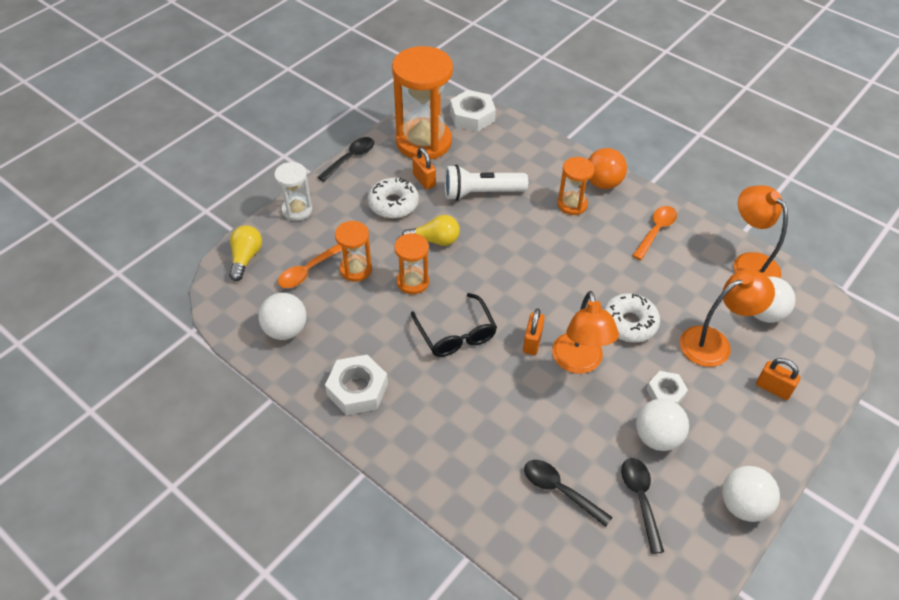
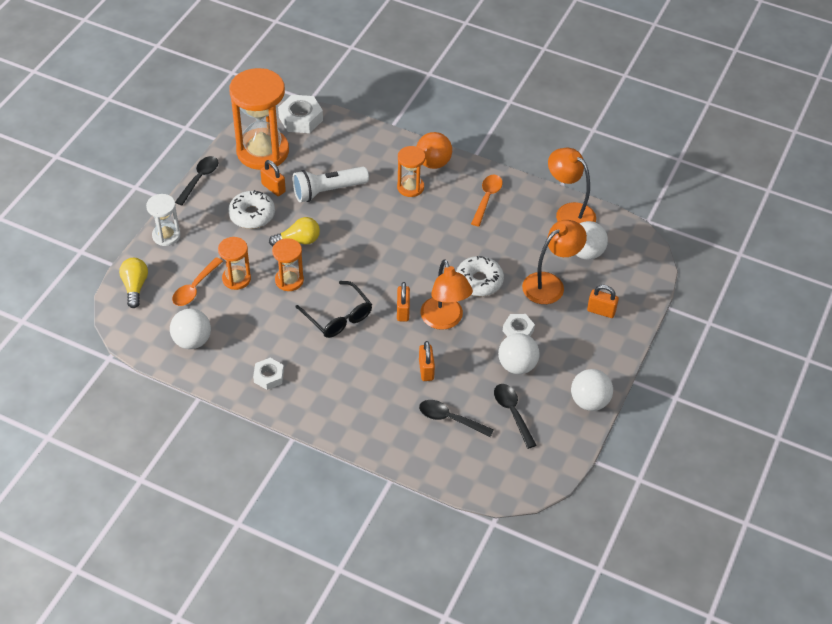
camera: 15 degrees left, 0 degrees up
white nut [325,355,388,415] -> white nut [253,358,284,390], size x0.63
none -> orange padlock [419,341,435,381]

